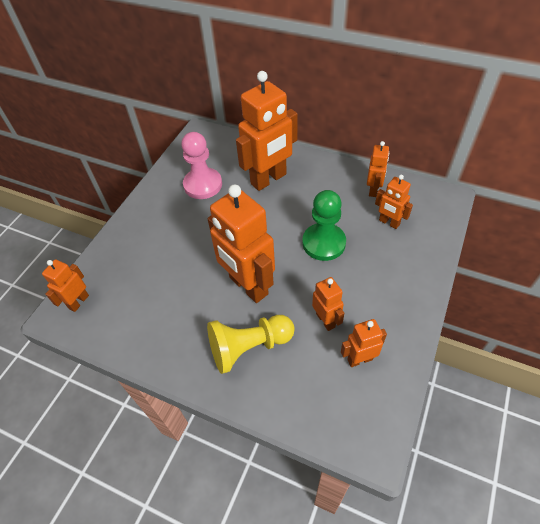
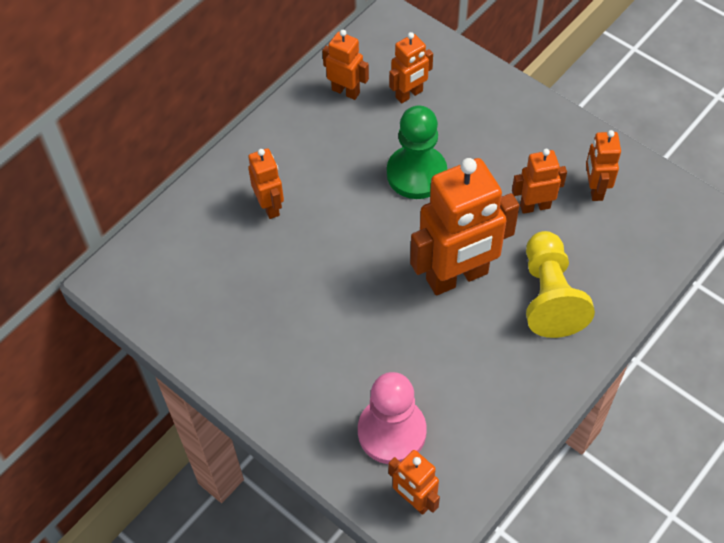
camera: 75 degrees left, 5 degrees up
pink pawn [181,132,222,199] -> pink pawn moved to [358,372,427,464]
orange robot [236,71,298,191] -> orange robot [248,148,284,219], size x0.50

